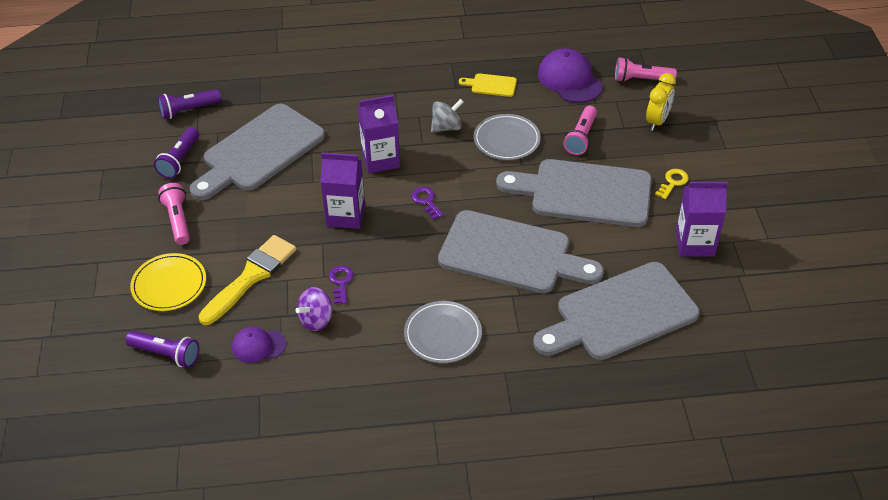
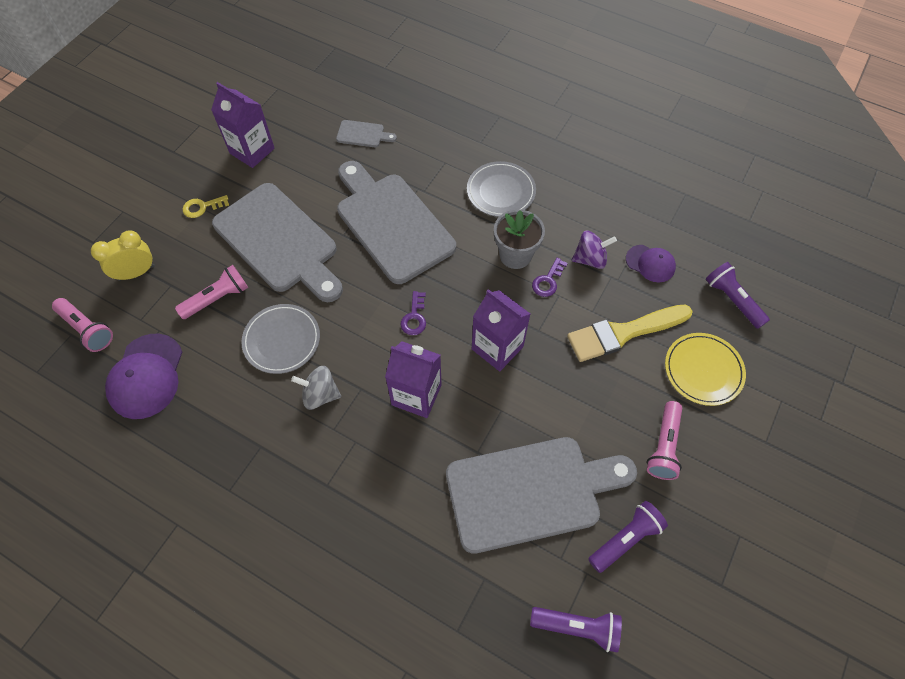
camera: 145 degrees left, 15 degrees up
yellow cutting board [459,73,517,97] -> none
grey cutting board [533,262,700,360] -> grey cutting board [336,120,397,147], size x0.41
none -> grey flower pot [494,209,545,269]

